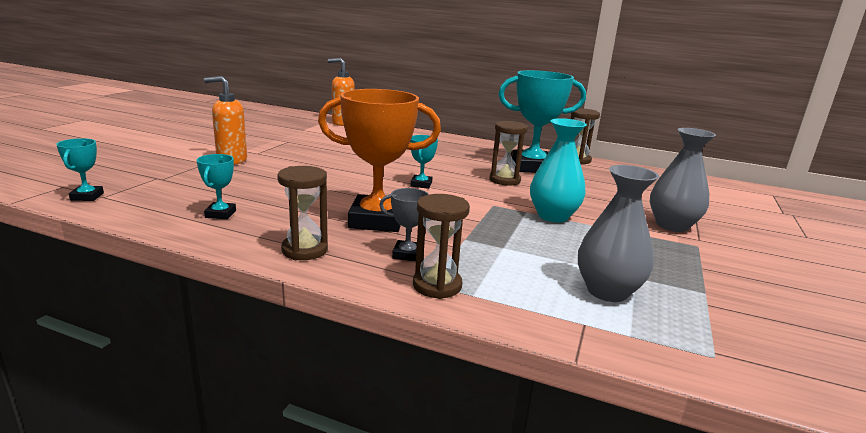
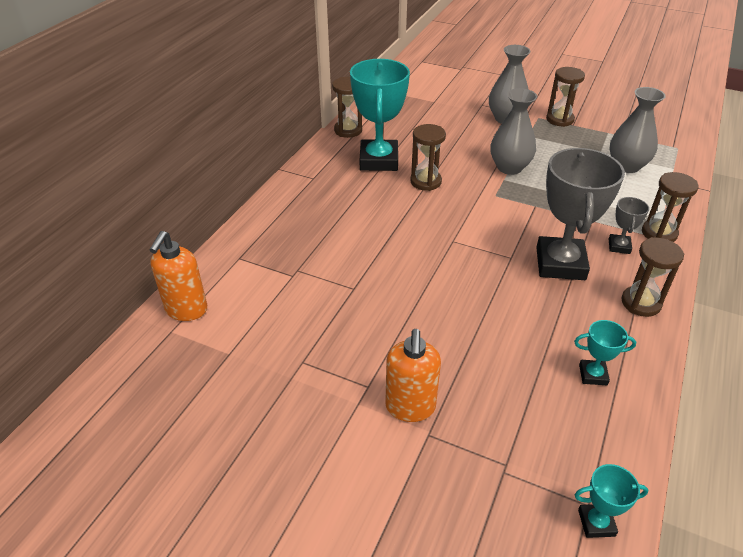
camera: 85 degrees left, 20 degrees up
orange trophy [318,89,441,232] -> grey trophy [536,148,625,280]
turquoise trophy [410,135,438,189] -> none
turquoise vase [530,118,587,222] -> grey vase [491,88,537,175]
none -> brown hourglass [546,67,585,127]

